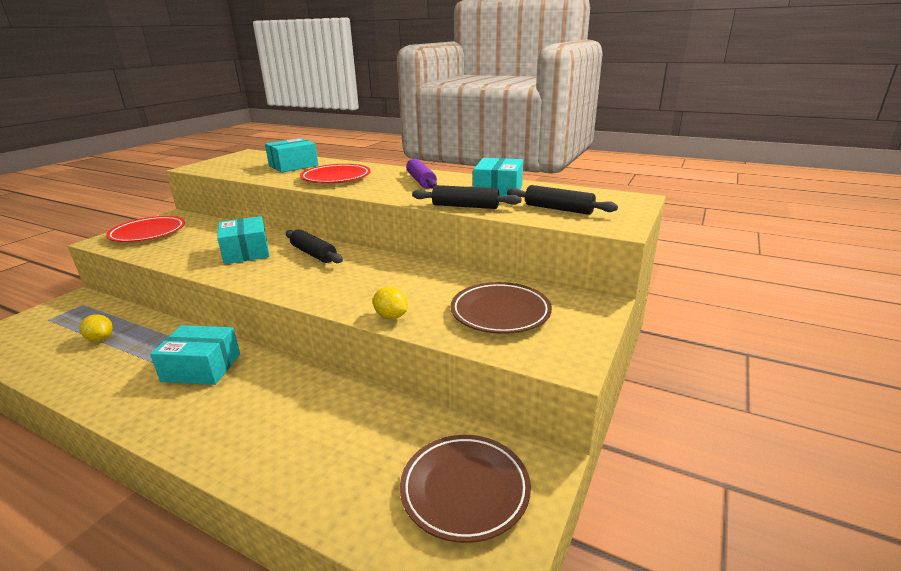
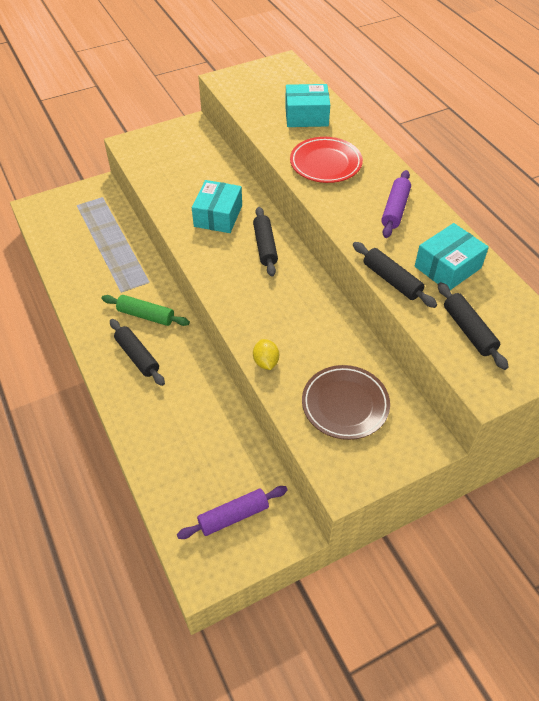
camera: 35 degrees right, 25 degrees up
yellow lemon [80,314,113,342] -> none
red plate [106,216,185,242] -> none
turquoise box [150,325,240,385] -> green rolling pin [101,295,190,326]
brown plate [400,435,531,543] -> purple rolling pin [177,486,287,539]
none -> black rolling pin [110,319,165,386]

